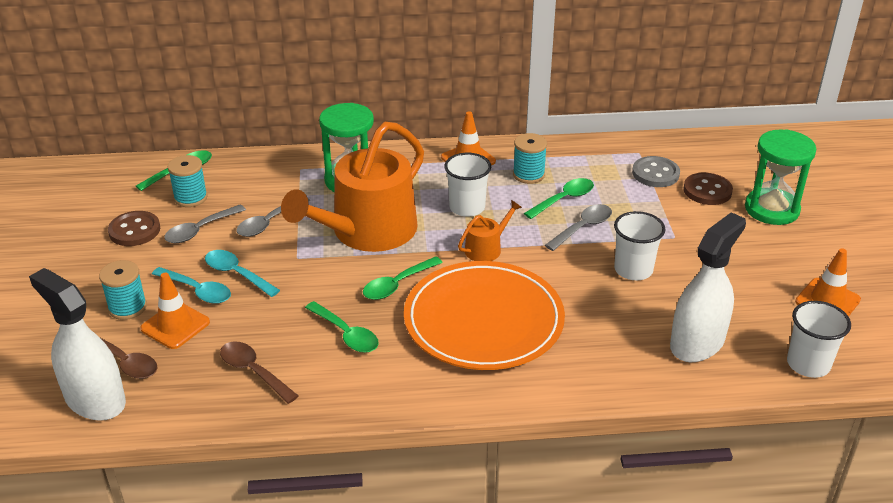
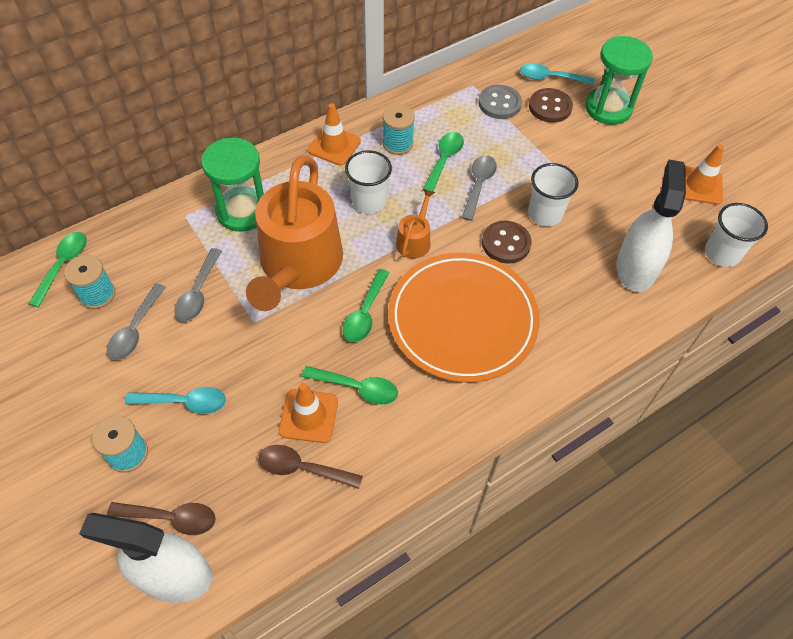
camera: 30 degrees left, 20 degrees up
brown button [108,211,160,246] -> brown button moved to [482,221,532,264]
orange traffic cone [140,273,210,349] -> orange traffic cone moved to [279,383,338,443]
turquoise spoon [205,250,280,297] -> turquoise spoon moved to [520,63,595,85]

